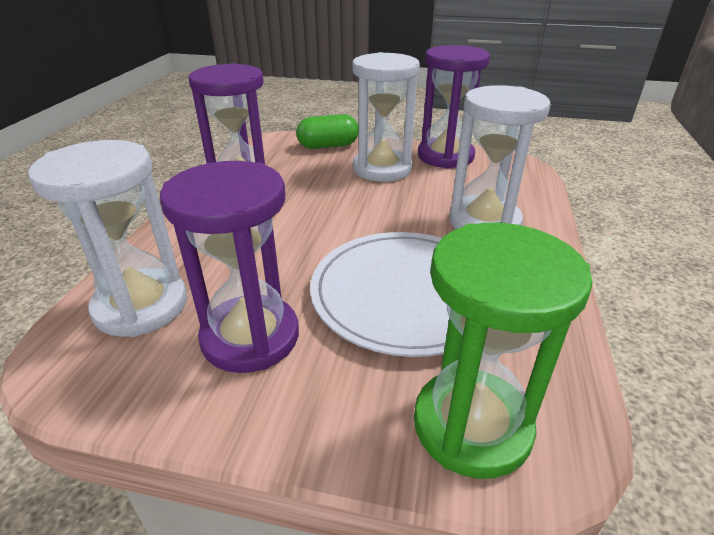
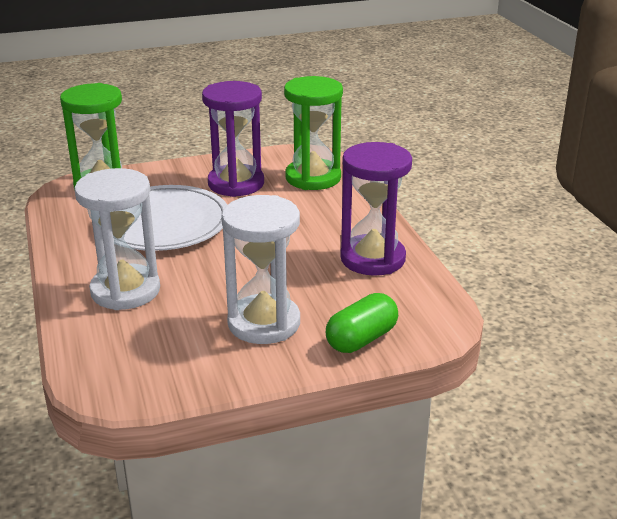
camera: 150 degrees right, 5 degrees down
white hourglass [28,140,187,337] -> green hourglass [284,76,343,190]
purple hourglass [418,45,490,169] -> none

